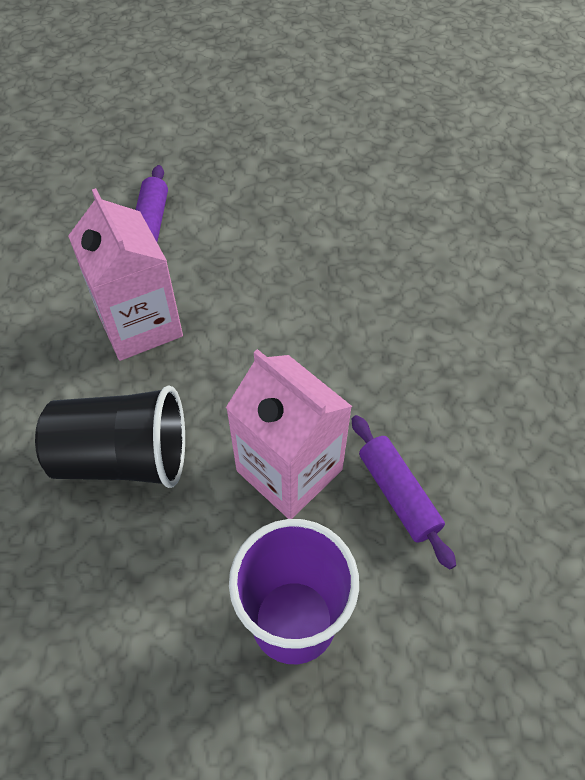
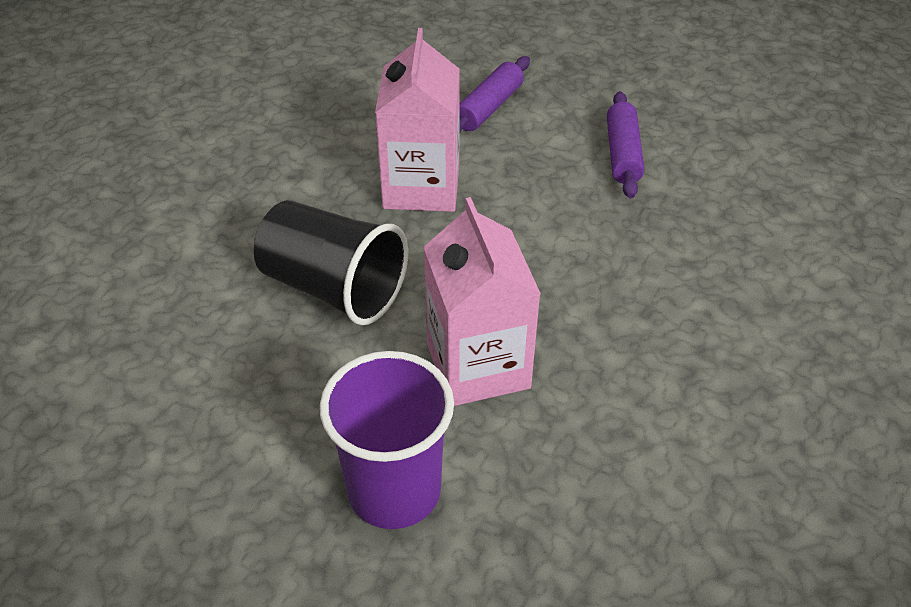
camera: 30 degrees right, 10 degrees down
purple rolling pin [352,415,456,569] -> purple rolling pin moved to [607,91,644,198]

